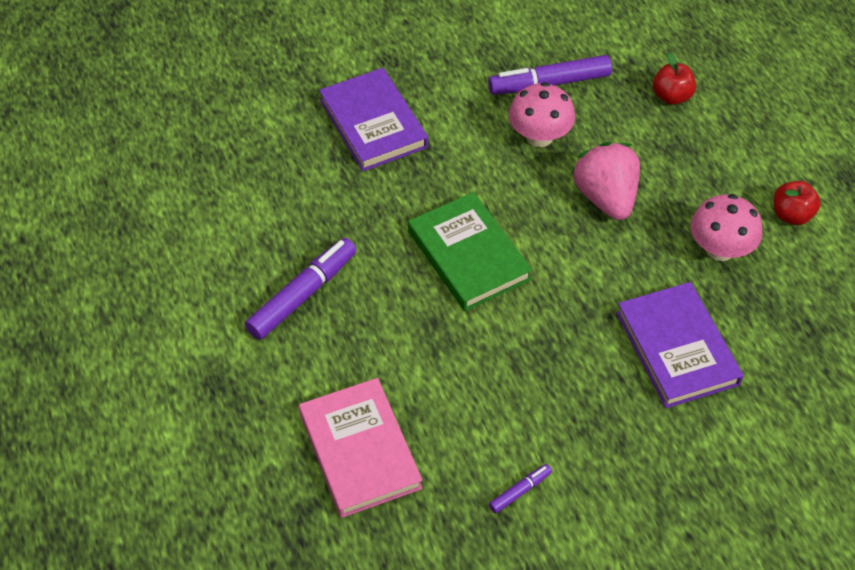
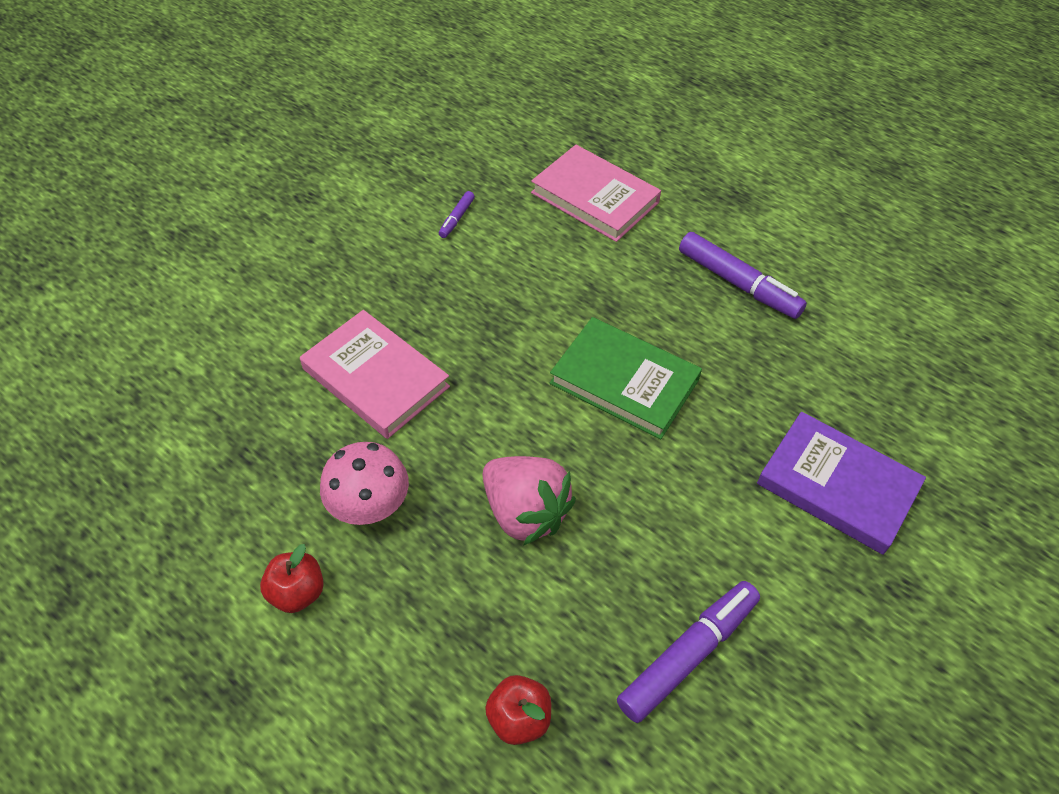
camera: 150 degrees right, 0 degrees up
purple marker [245,238,356,340] -> purple marker turned 60 degrees counterclockwise [679,232,807,319]
pink mushroom [509,82,575,147] -> none
purple book [616,282,744,408] -> pink book [300,310,450,439]

